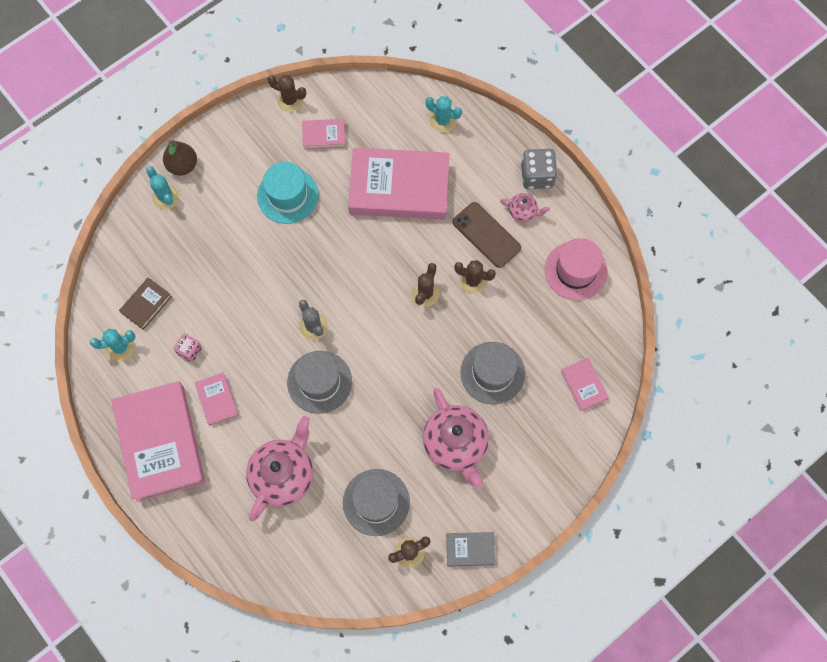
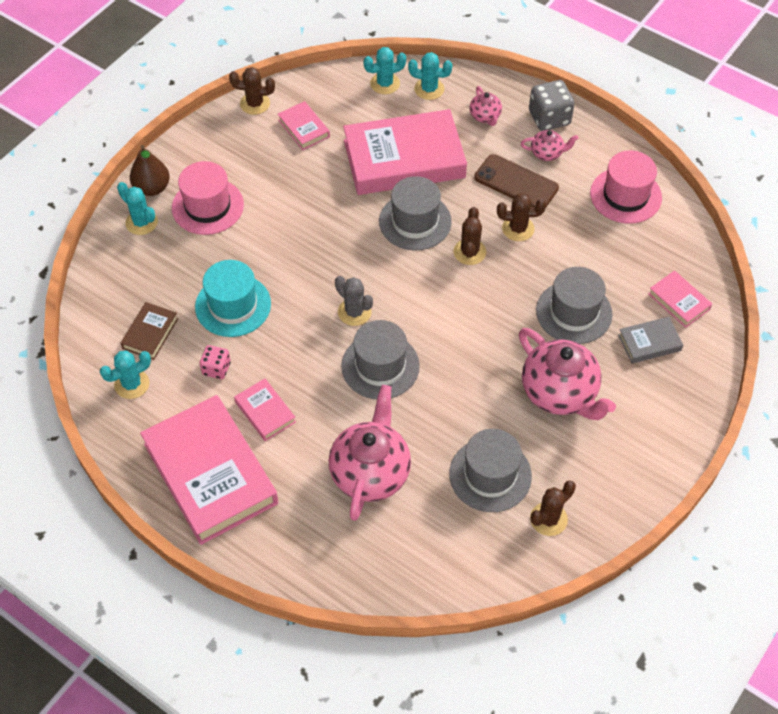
camera: 15 degrees left, 15 degrees down
turquoise hat [257,162,319,224] -> turquoise hat moved to [195,260,271,337]
pink book [302,119,345,150] -> pink book turned 75 degrees clockwise [278,101,330,150]
grey book [446,532,495,566] -> grey book moved to [618,317,683,364]
none -> pink hat [172,161,244,235]
none -> turquoise cactus [364,47,406,94]
none -> grey hat [379,176,452,251]
none -> pink teapot [470,86,502,126]

